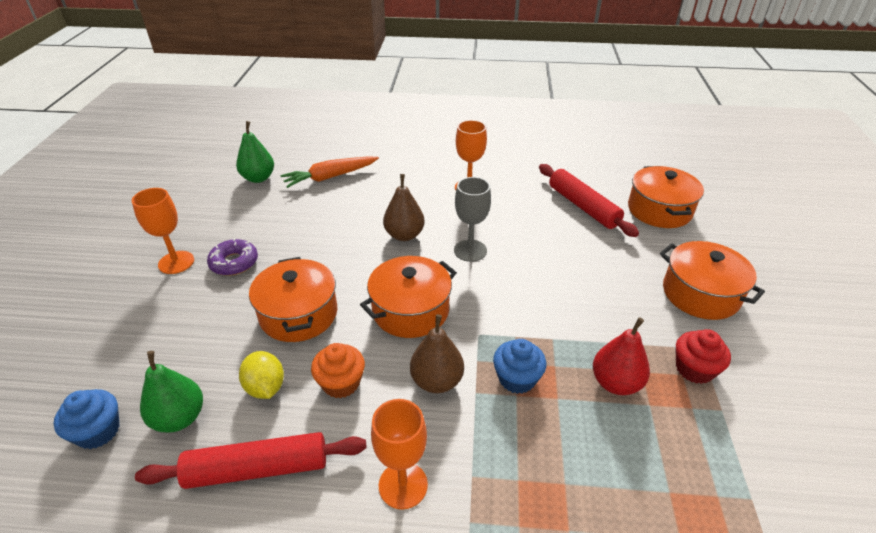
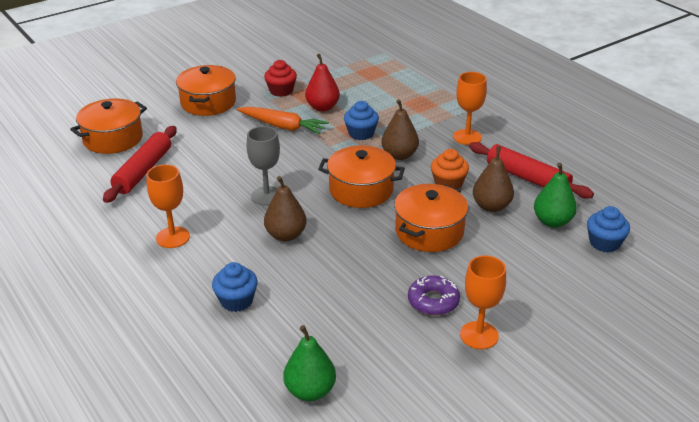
camera: 130 degrees left, 5 degrees down
yellow lemon [239,351,284,399] -> brown pear [473,146,514,212]
orange carrot [281,156,379,188] -> orange carrot moved to [237,107,329,134]
none -> blue cupcake [212,262,258,312]

